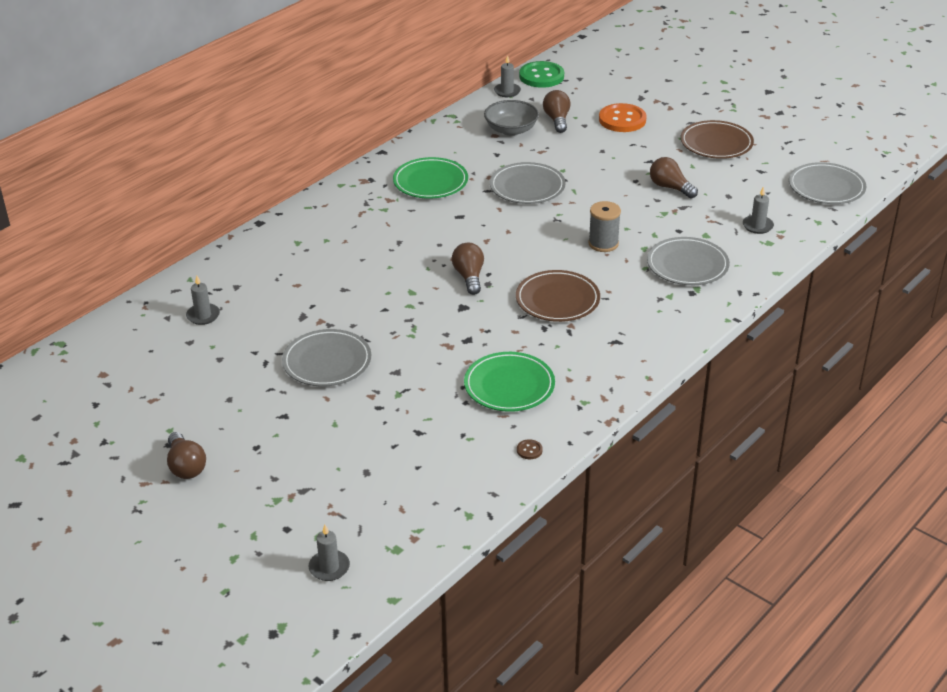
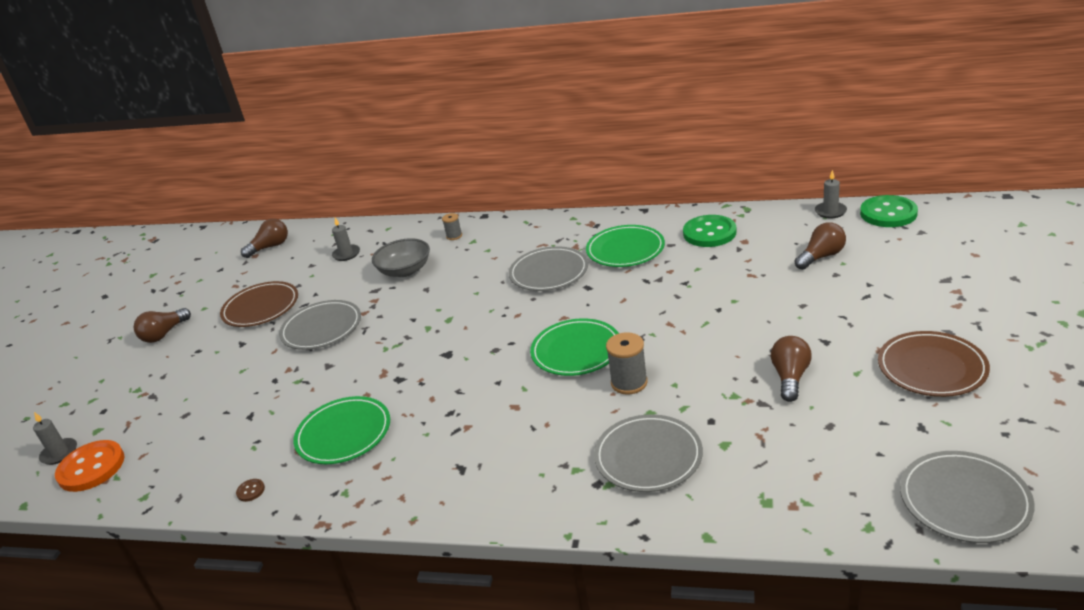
camera: 65 degrees right, 5 degrees down
brown light bulb [452,243,484,295] -> brown light bulb moved to [241,219,288,258]
grey bowl [484,100,539,136] -> grey bowl moved to [372,238,430,277]
grey plate [490,162,566,204] -> grey plate moved to [509,246,588,291]
brown plate [516,270,600,322] -> brown plate moved to [220,281,298,327]
orange button [599,103,646,132] -> orange button moved to [55,440,125,492]
grey candle [743,186,774,234] -> none
none -> grey spool [442,213,462,240]
none -> green plate [530,318,619,376]
none -> green button [683,215,737,247]

